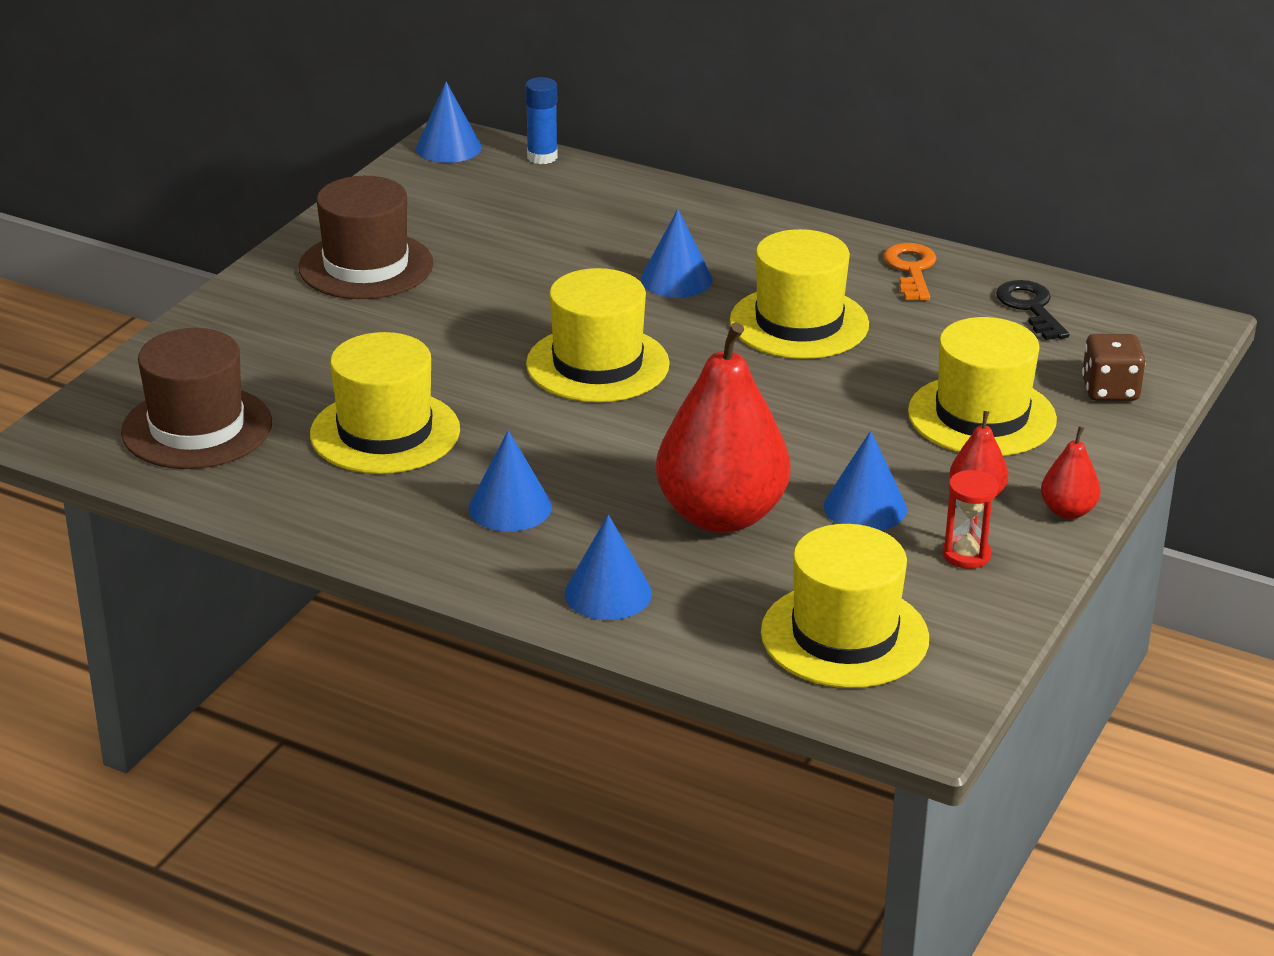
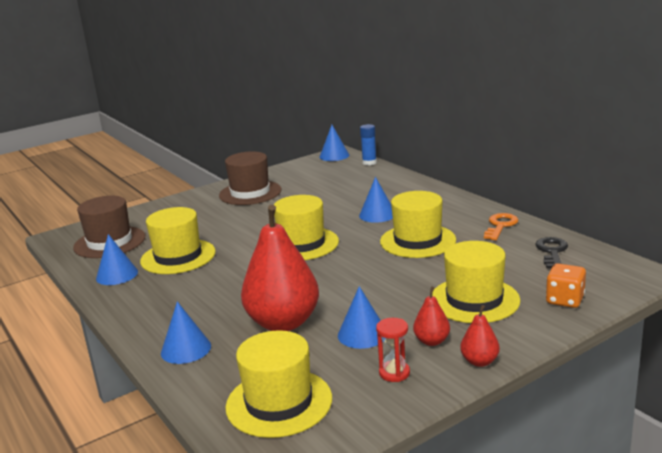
camera: 30 degrees right, 10 degrees down
blue cone [469,430,552,532] -> blue cone moved to [96,234,138,285]
brown dice [1082,334,1145,401] -> orange dice [546,263,586,308]

